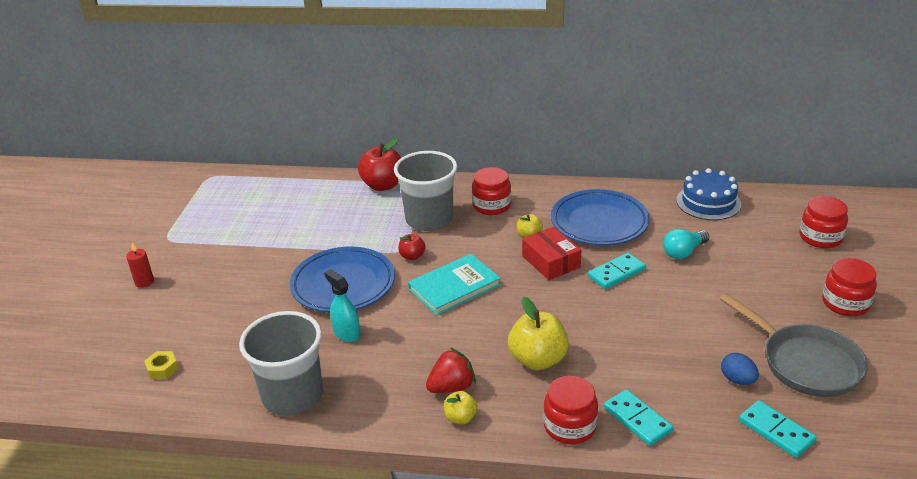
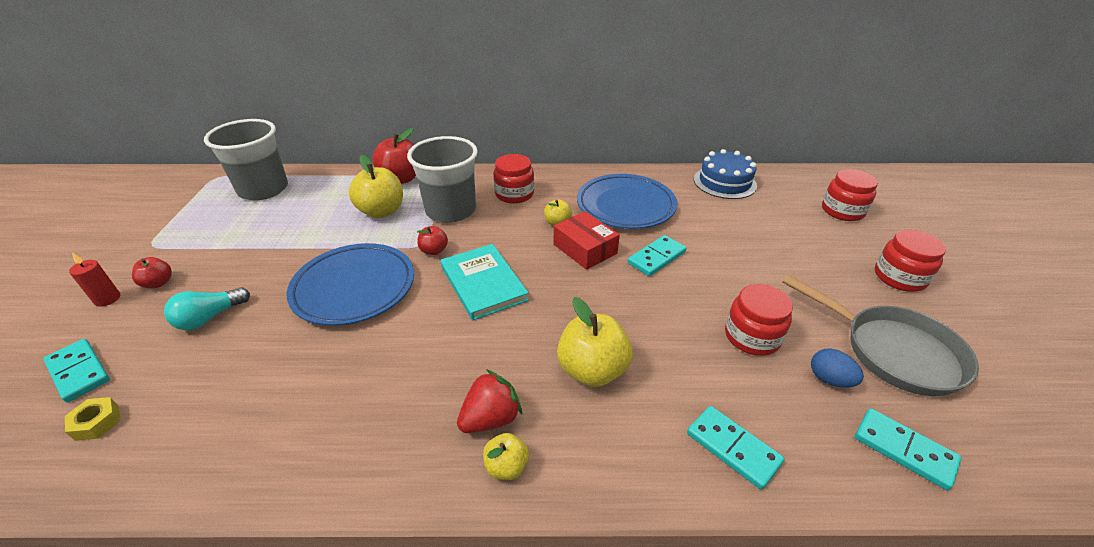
camera: 10 degrees left, 5 degrees up
grey cup [239,311,323,416] -> grey cup moved to [204,119,288,200]
turquoise spray bottle [324,269,360,342] -> none
turquoise book [408,254,501,316] -> turquoise book turned 75 degrees counterclockwise [440,244,529,320]
red jar [543,376,598,444] -> red jar moved to [725,284,793,356]
turquoise light bulb [663,229,709,259] -> turquoise light bulb moved to [164,287,250,330]
none -> turquoise domino [43,339,110,402]
none -> red apple [132,257,172,288]
none -> yellow apple [349,155,403,218]

